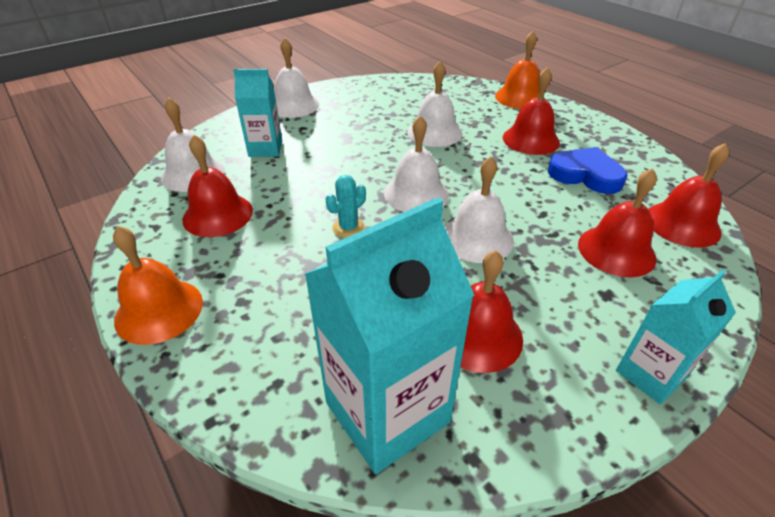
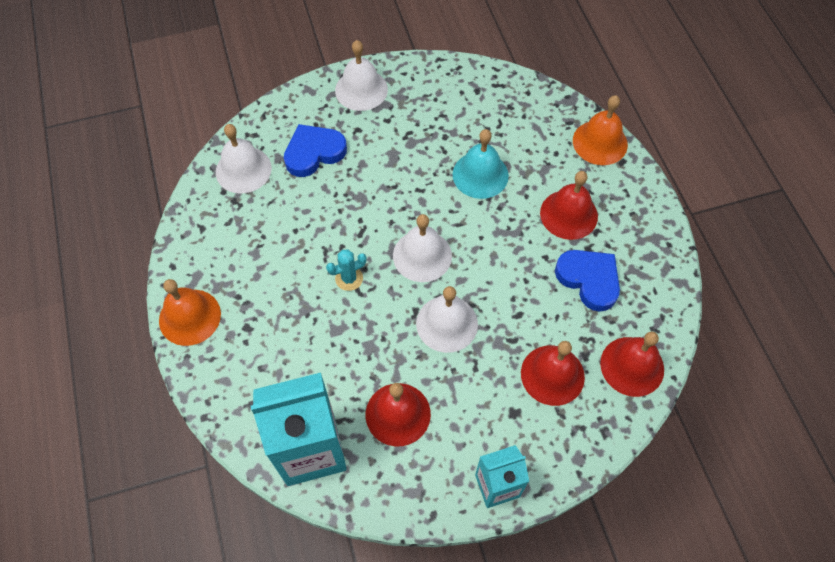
camera: 20 degrees right, 20 degrees up
red bell [182,135,253,237] -> none
turquoise carton [233,69,282,157] -> blue heart [284,124,347,177]
white bell [408,61,462,147] -> turquoise bell [453,129,509,199]

